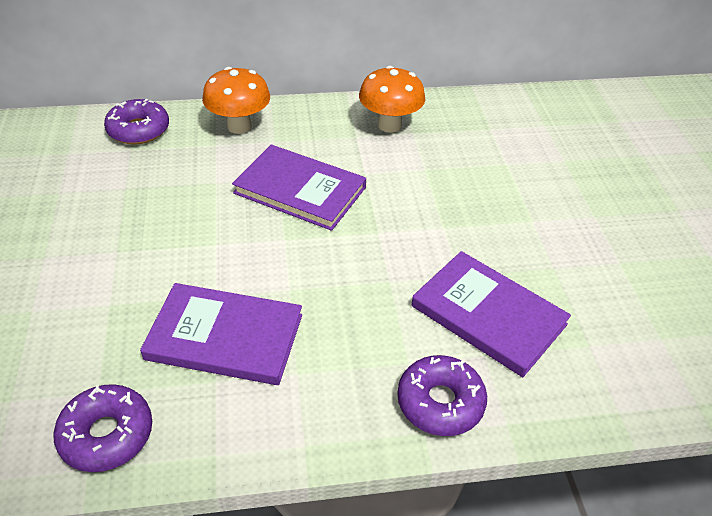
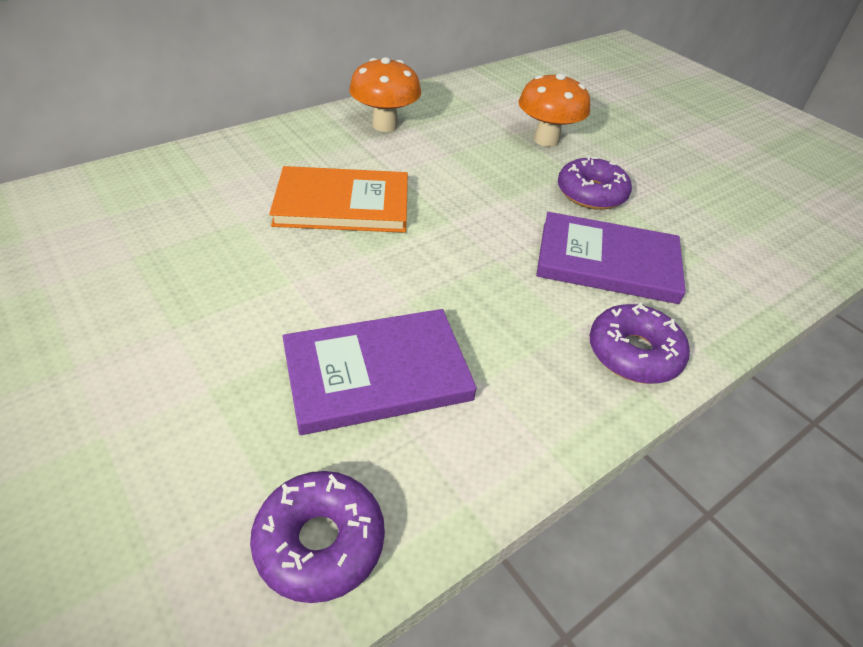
camera: 30 degrees left, 0 degrees up
purple donut [104,99,169,145] -> purple donut moved to [558,156,632,210]
orange mushroom [202,67,270,134] -> orange mushroom moved to [519,73,590,147]
purple book [232,145,366,231] -> orange book [269,166,408,233]

